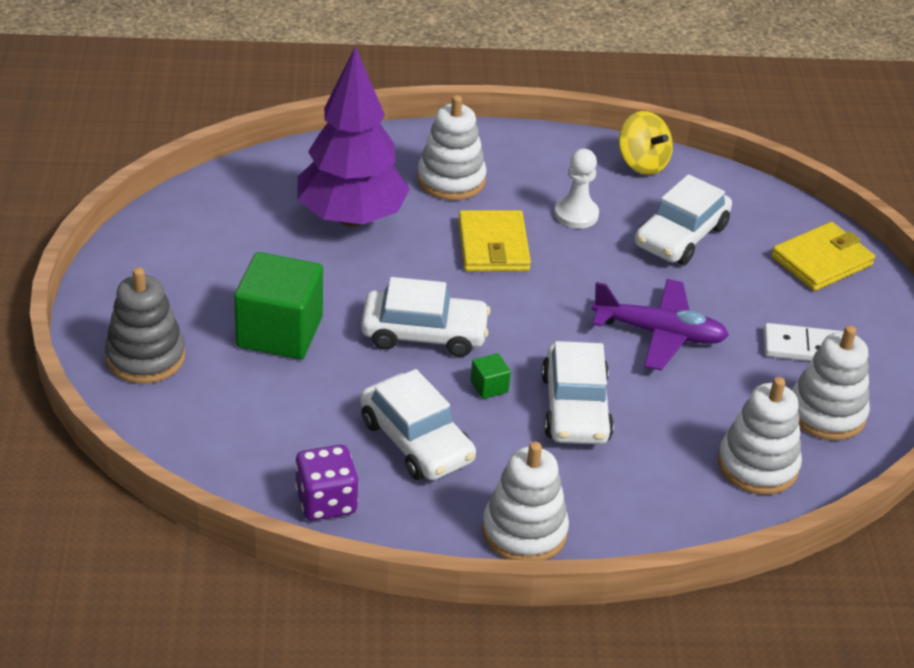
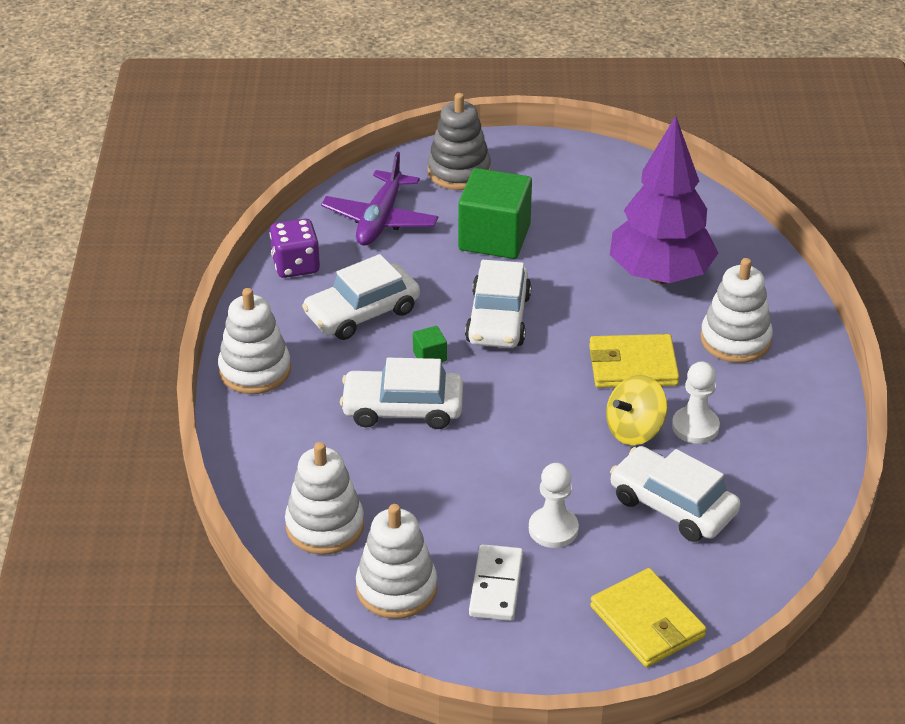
camera: 95 degrees right, 0 degrees up
purple plane [592,279,729,370] -> purple plane moved to [321,152,438,246]
yellow spinning top [619,111,673,175] -> yellow spinning top moved to [606,375,667,445]
none -> white pawn [529,463,579,548]

